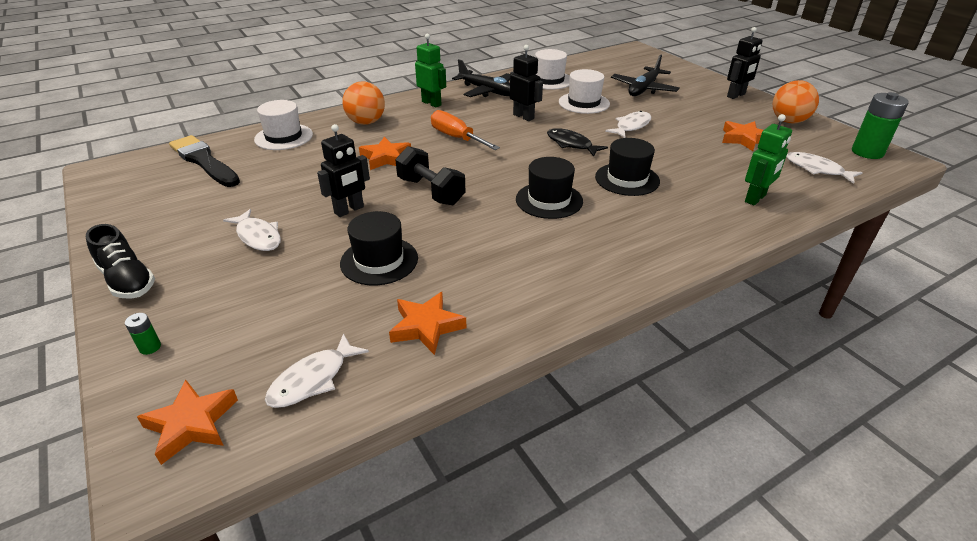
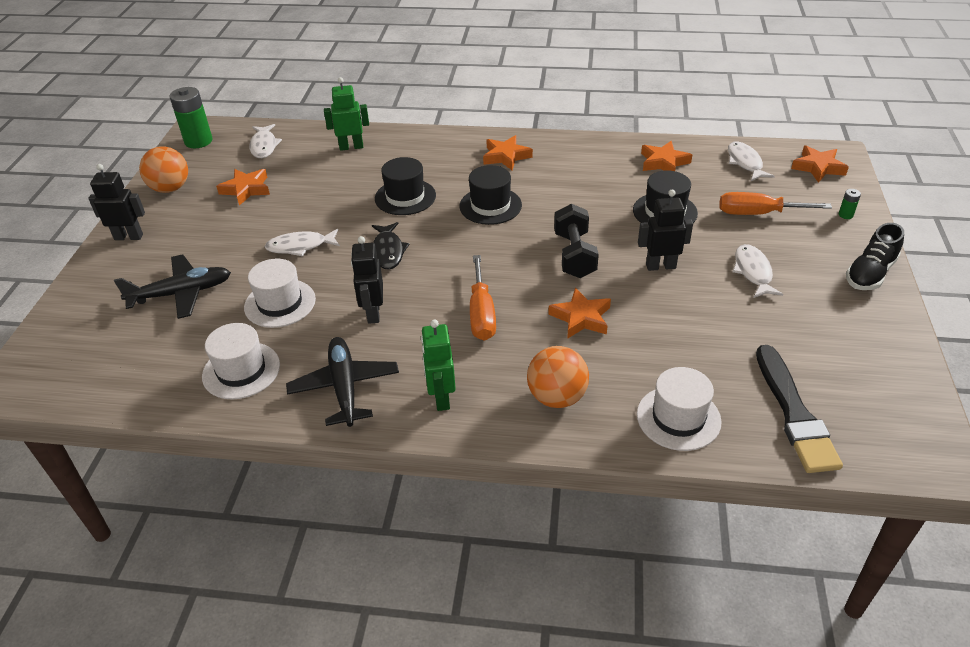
camera: 140 degrees left, 5 degrees up
black shoe [86,224,155,299] -> black shoe turned 135 degrees counterclockwise [846,223,904,290]
white fish [265,333,369,408] -> white fish turned 90 degrees counterclockwise [728,142,775,181]
none -> orange star [483,135,533,170]
none -> orange screwdriver [720,192,832,215]

